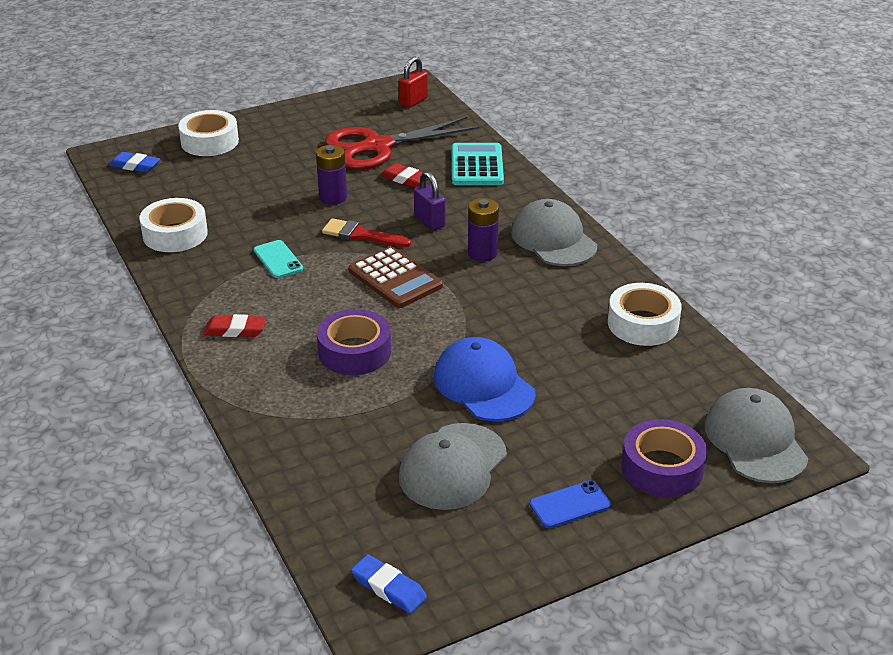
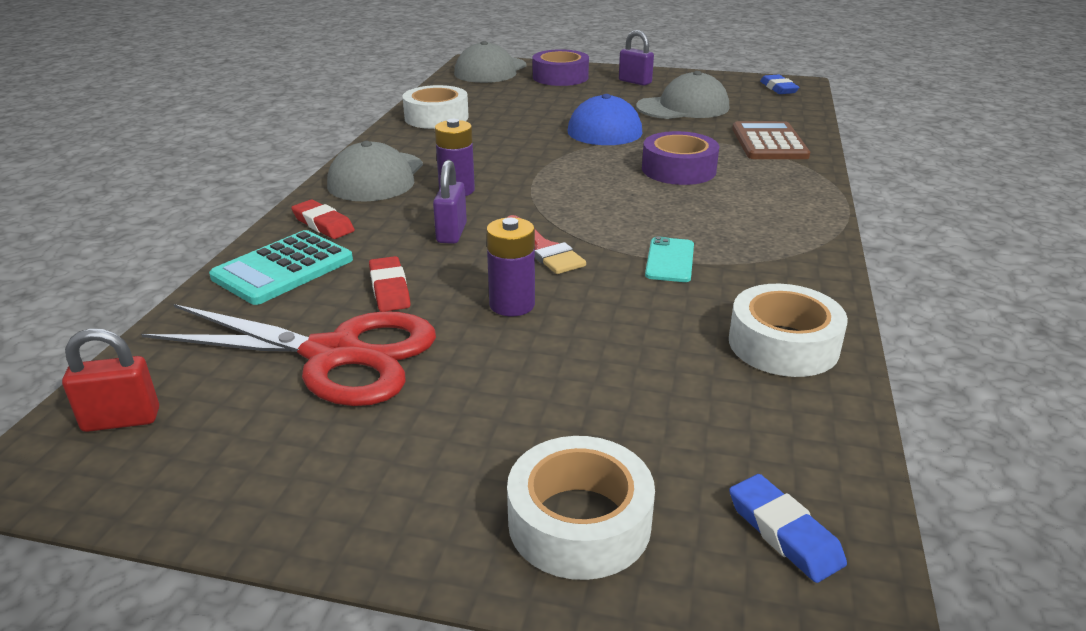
camera: 140 degrees left, 5 degrees down
red eraser [204,314,266,337] -> red eraser moved to [291,199,355,239]
brown calculator [349,246,443,308] -> brown calculator moved to [732,121,810,159]
blue phone [529,480,611,528] -> purple padlock [619,30,654,86]

